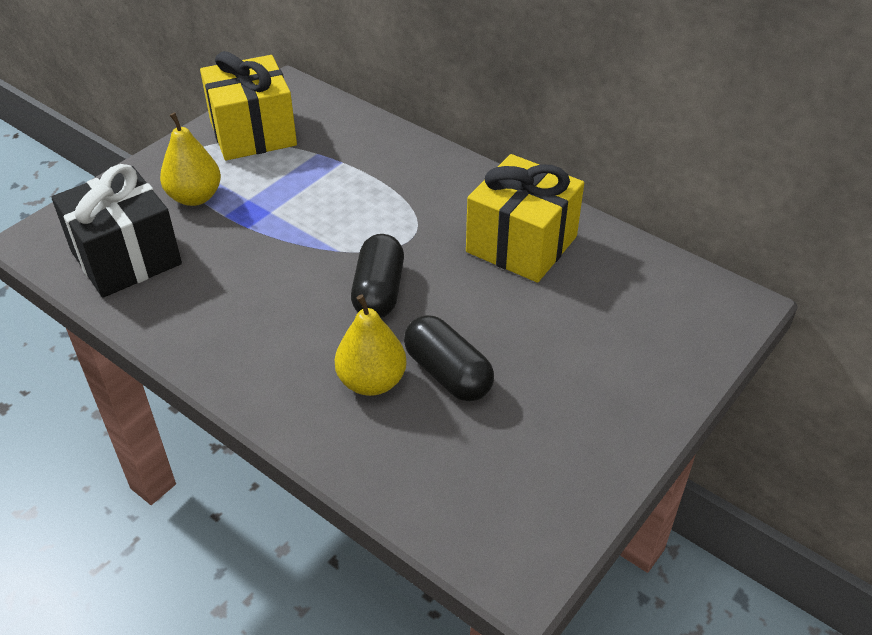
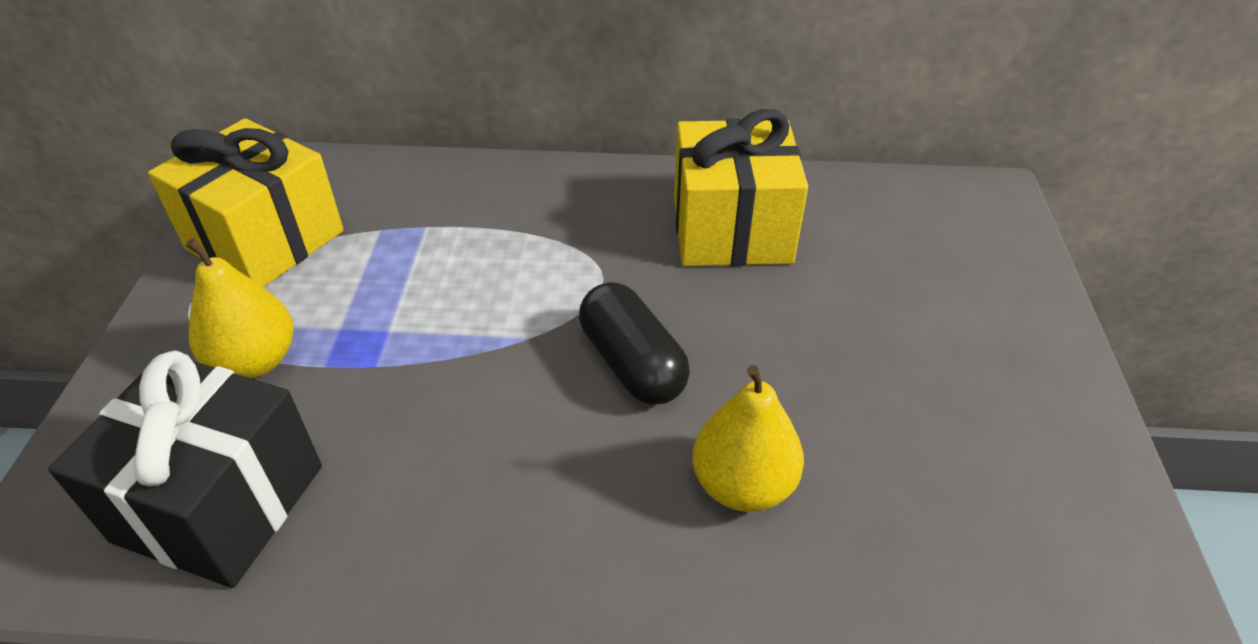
camera: 35 degrees left, 0 degrees up
black capsule [404,315,494,401] -> none

